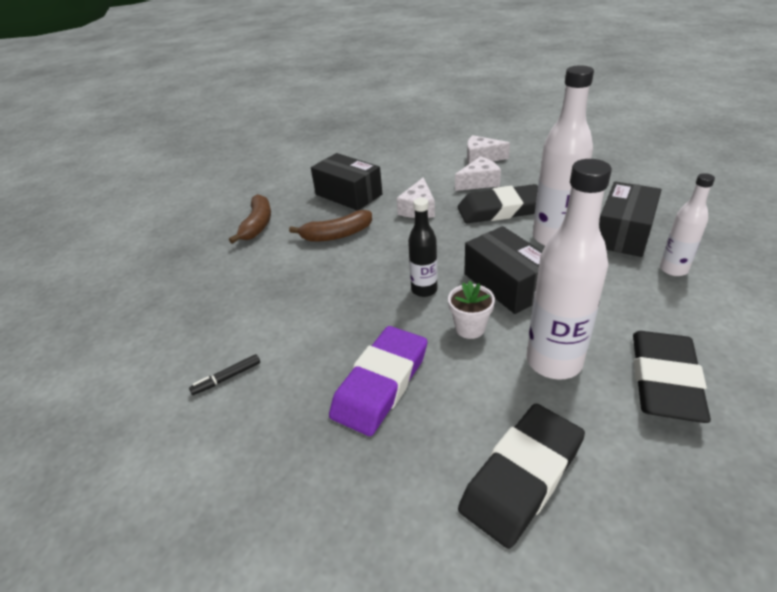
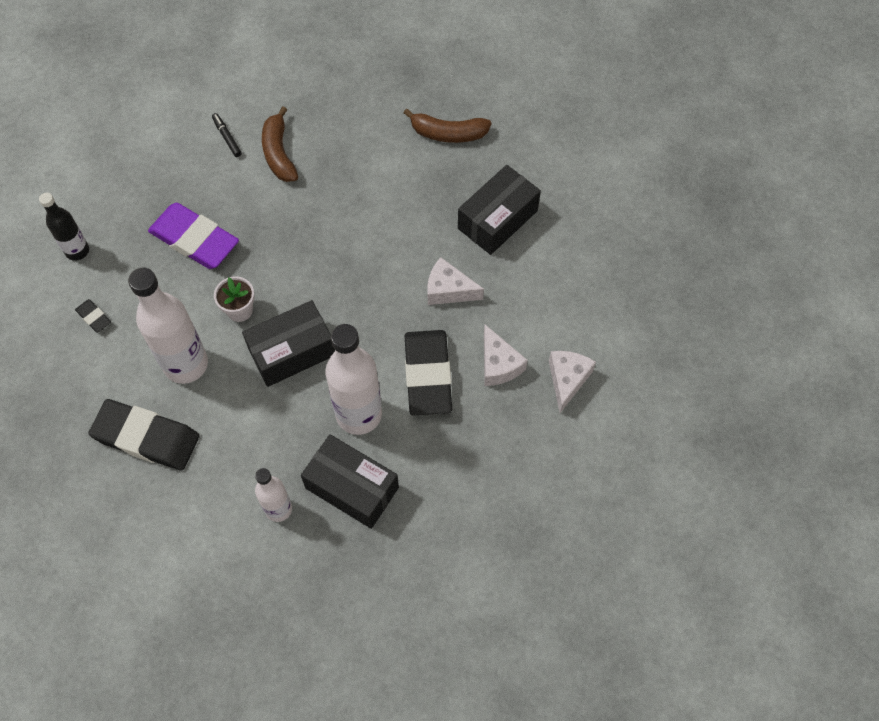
camera: 90 degrees right, 25 degrees up
brown banana [289,210,372,242] -> brown banana moved to [262,107,298,182]
black bottle [408,198,438,297] -> black bottle moved to [39,193,89,261]
black eraser [458,404,585,549] -> black eraser [75,299,111,333], size x0.43

